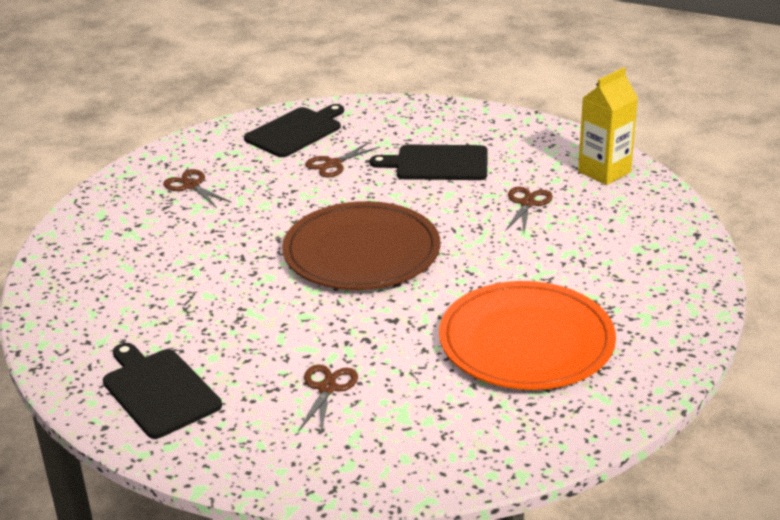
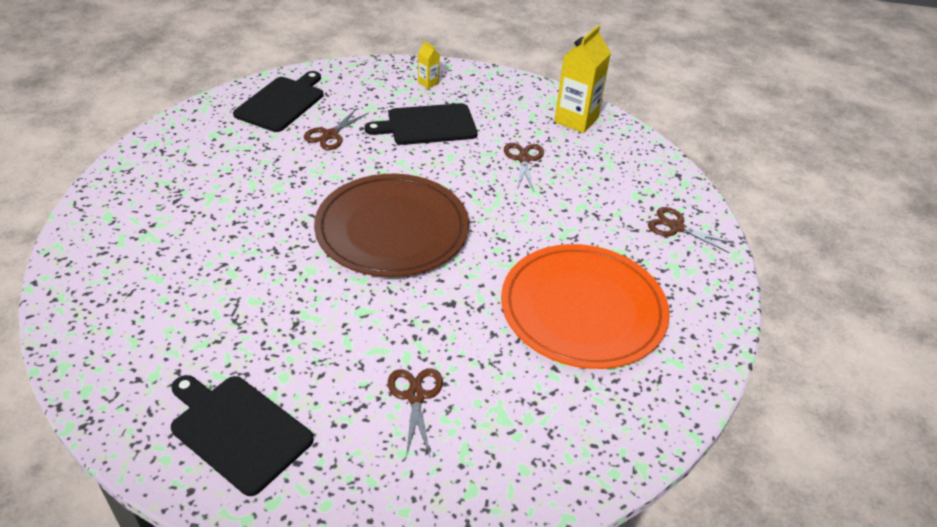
camera: 20 degrees left, 10 degrees up
brown scissors [163,169,231,208] -> brown scissors moved to [648,207,735,253]
none -> yellow carton [418,41,440,89]

